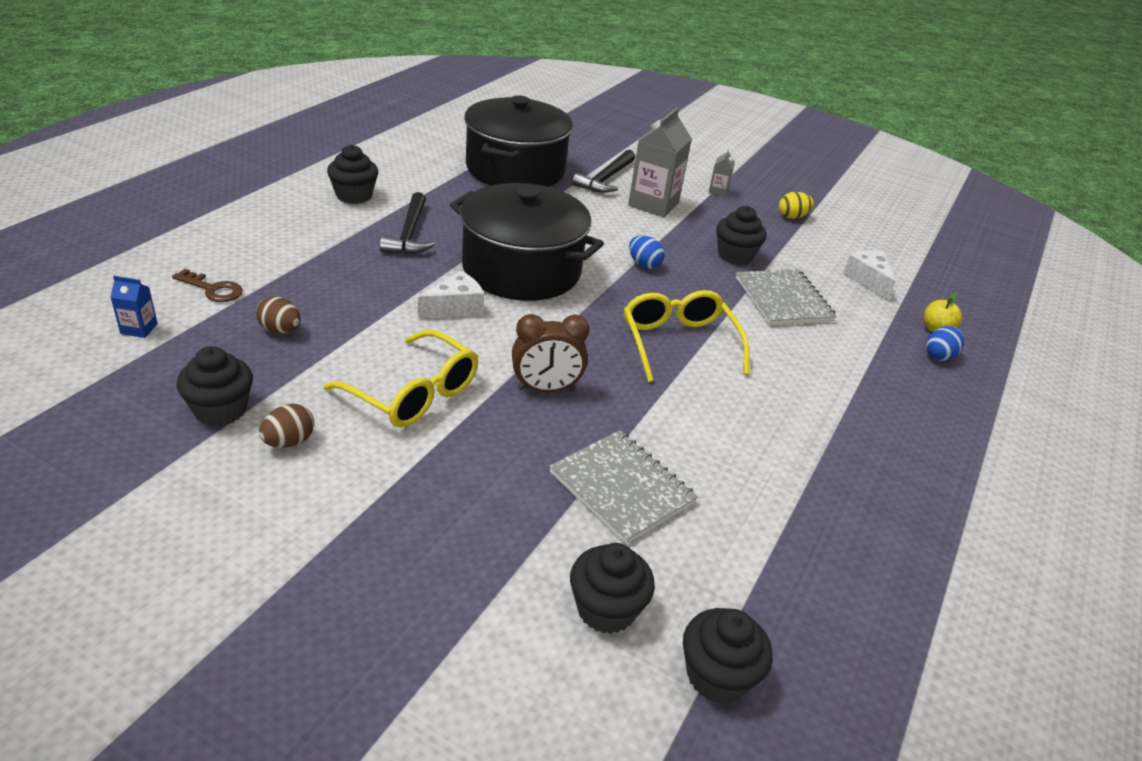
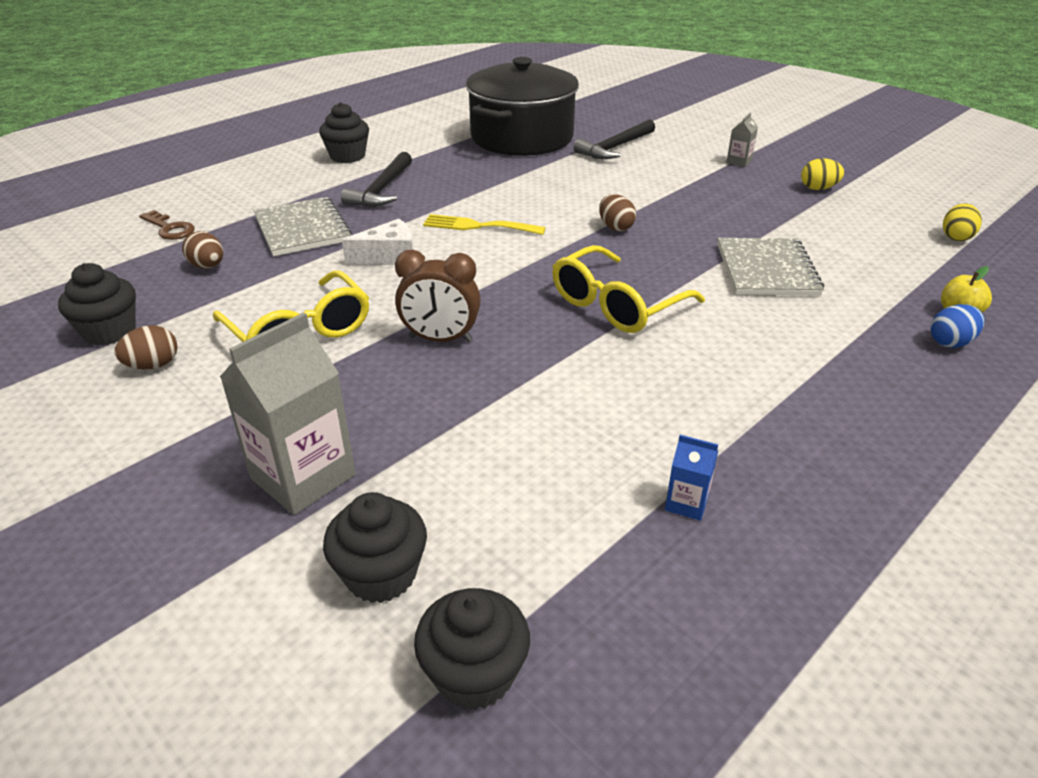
camera: 20 degrees right, 0 degrees up
blue carton [110,276,158,338] -> blue carton moved to [665,435,718,521]
black pot [450,183,604,301] -> yellow fork [423,214,546,235]
grey notebook [549,430,698,544] -> grey notebook moved to [254,197,352,256]
yellow glasses [624,290,750,382] -> yellow glasses turned 135 degrees counterclockwise [552,245,705,333]
grey carton [628,107,692,217] -> grey carton moved to [220,312,356,515]
blue egg [629,236,665,269] -> brown egg [599,194,636,231]
black cupcake [716,206,767,265] -> none
white cheese [843,251,896,301] -> none
none -> yellow egg [943,203,982,241]

